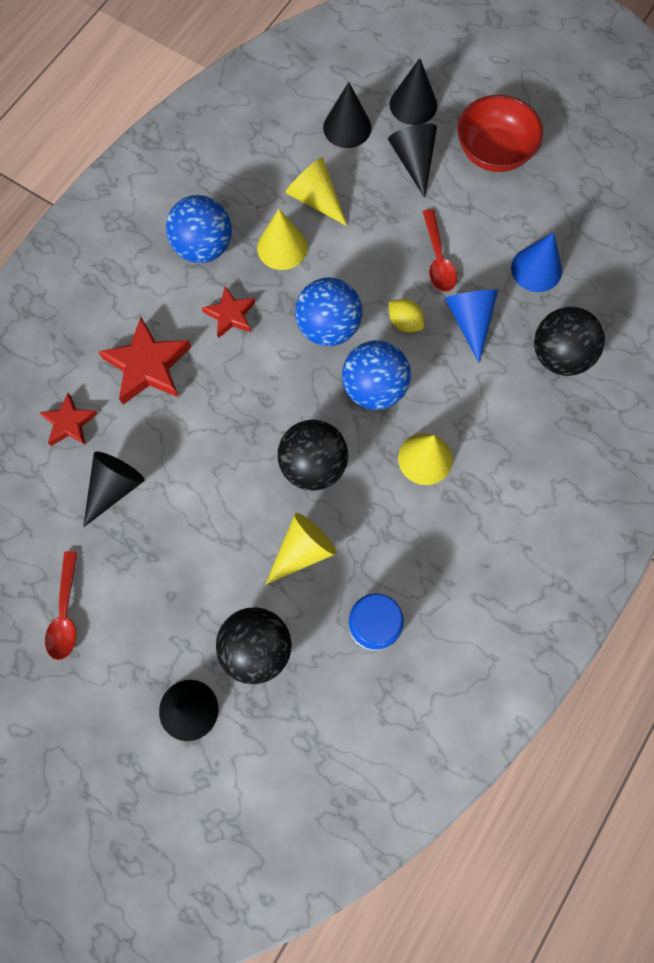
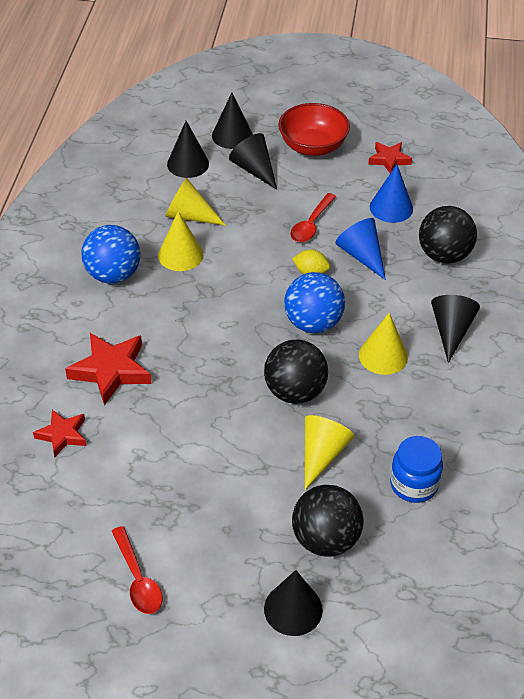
camera: 25 degrees left, 25 degrees down
black cone [83,452,145,527] -> black cone moved to [431,295,480,363]
red star [202,286,255,338] -> red star moved to [368,142,412,173]
blue ball [295,277,362,346] -> none
red spoon [423,209,457,292] -> red spoon turned 60 degrees clockwise [290,193,336,242]

